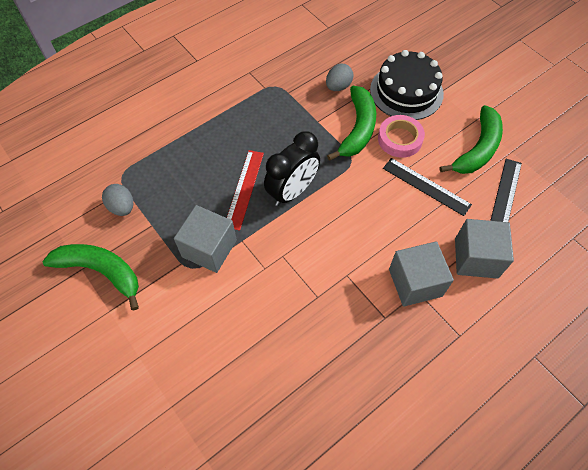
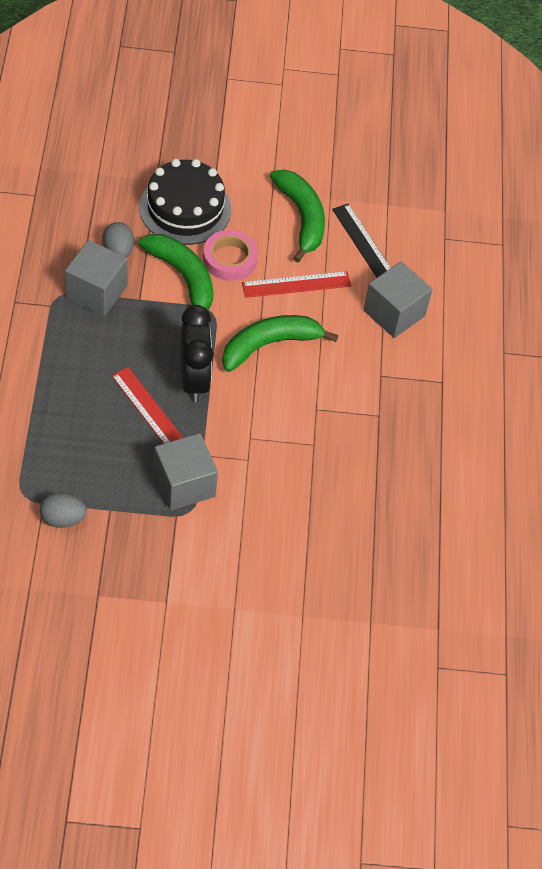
camera: 55 degrees left, 5 degrees down
green banana [43,244,139,310] -> green banana moved to [222,315,338,372]
black ruler [383,158,472,216] -> red ruler [242,271,351,298]
grey cube [389,241,454,307] -> grey cube moved to [65,240,128,316]

